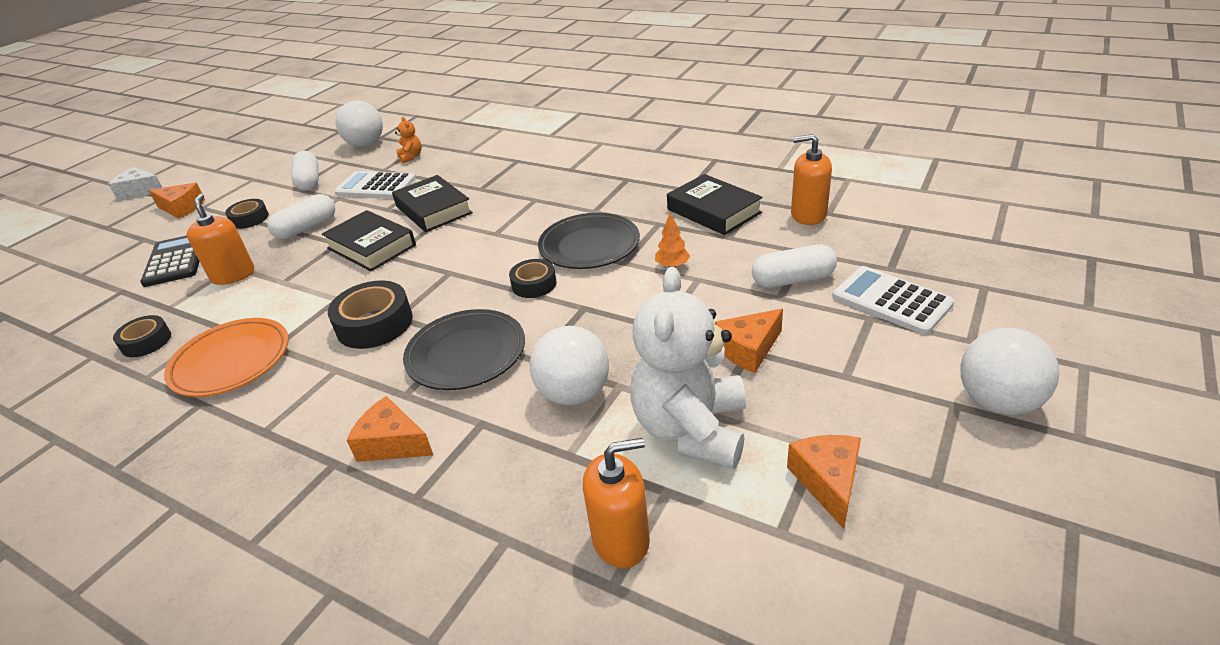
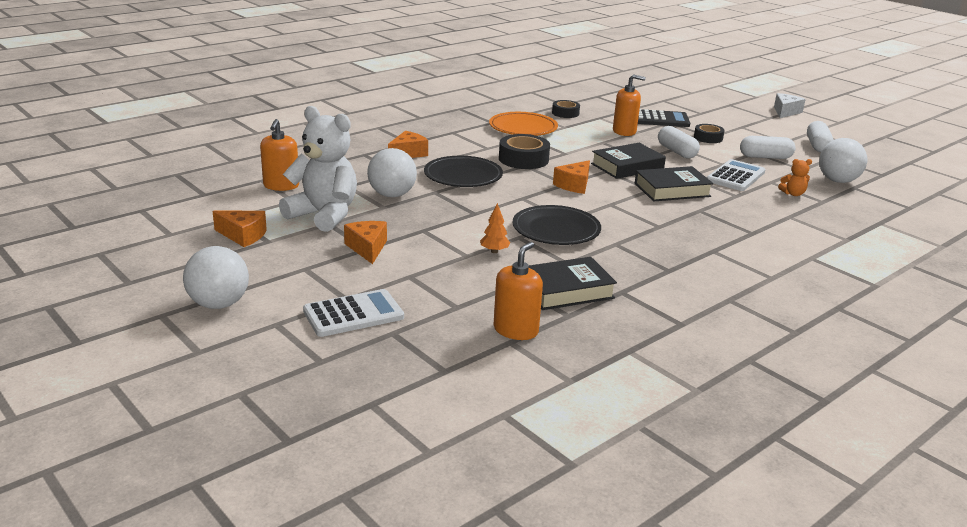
camera: 105 degrees right, 10 degrees down
orange cheese [149,183,205,219] -> orange cheese moved to [553,160,590,194]
black tape [509,259,557,298] -> none
white capsule [752,244,837,288] -> white capsule moved to [807,121,834,152]

